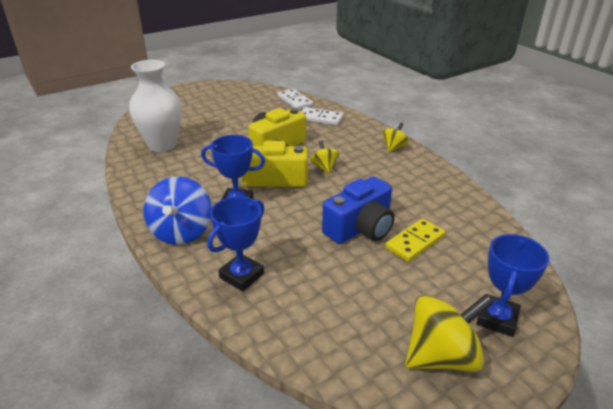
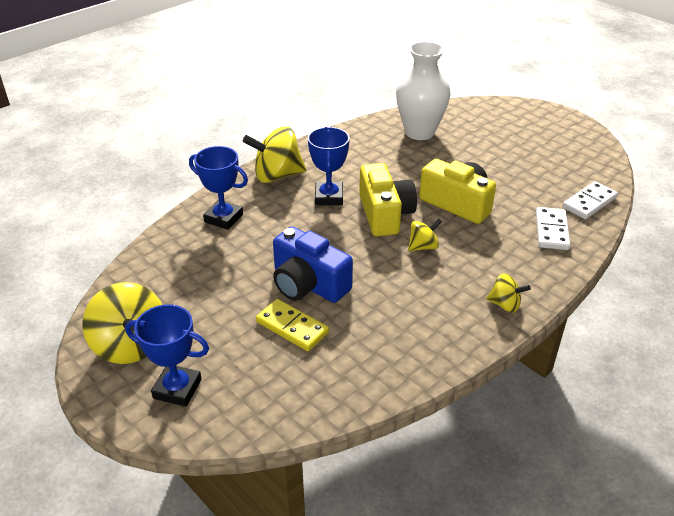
camera: 80 degrees right, 5 degrees up
blue spinning top [143,176,212,245] -> yellow spinning top [243,126,306,183]

